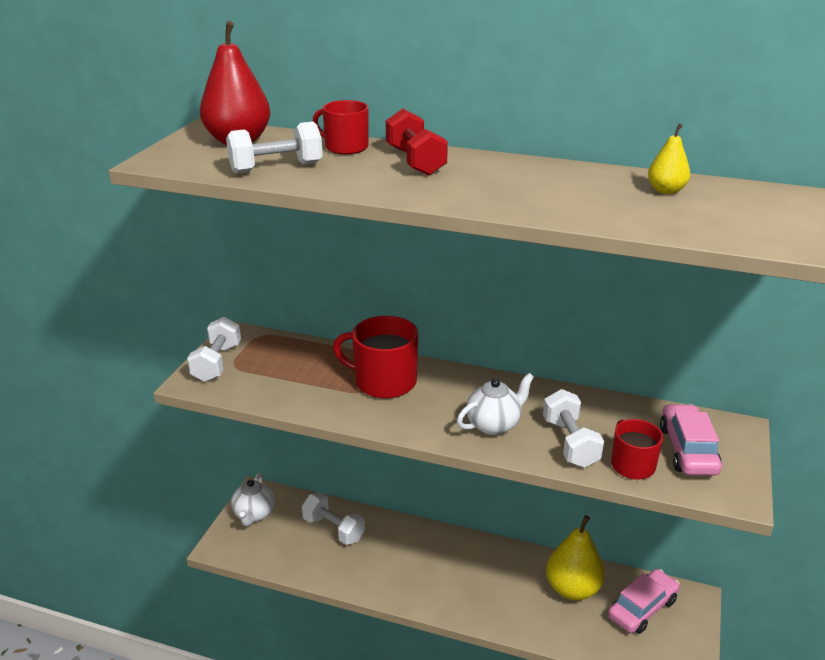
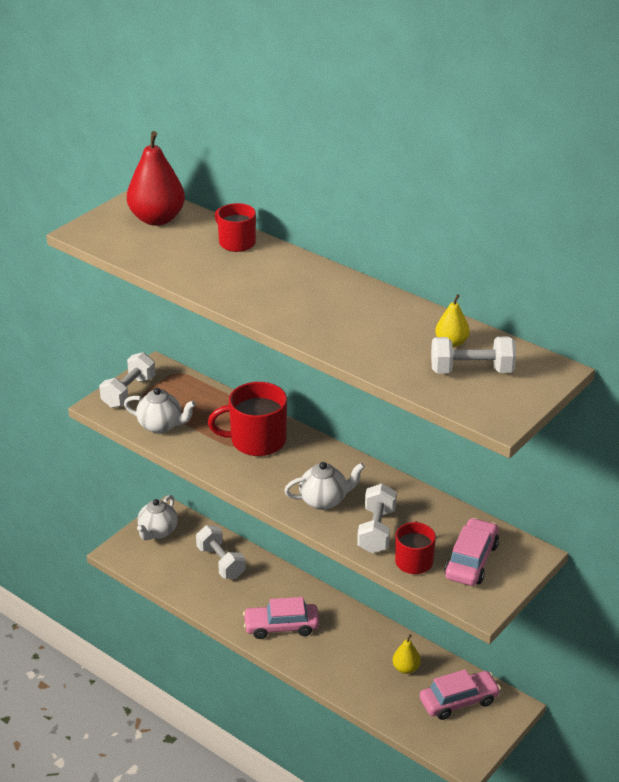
camera: 20 degrees right, 5 degrees up
white dumbbell [226,121,323,174] -> white dumbbell moved to [431,337,516,373]
red mug [333,316,418,398] -> red mug turned 45 degrees counterclockwise [208,382,287,456]
red dumbbell [386,109,448,175] -> none
yellow pear [546,515,605,600] -> yellow pear [392,634,421,674], size x0.52
none -> white teapot [124,388,196,433]
none -> pink car [243,597,319,639]

